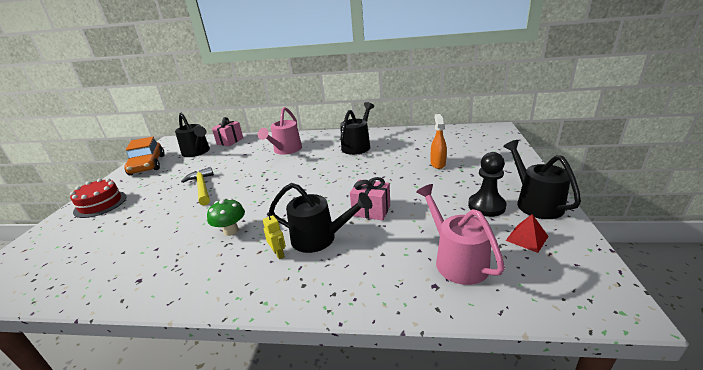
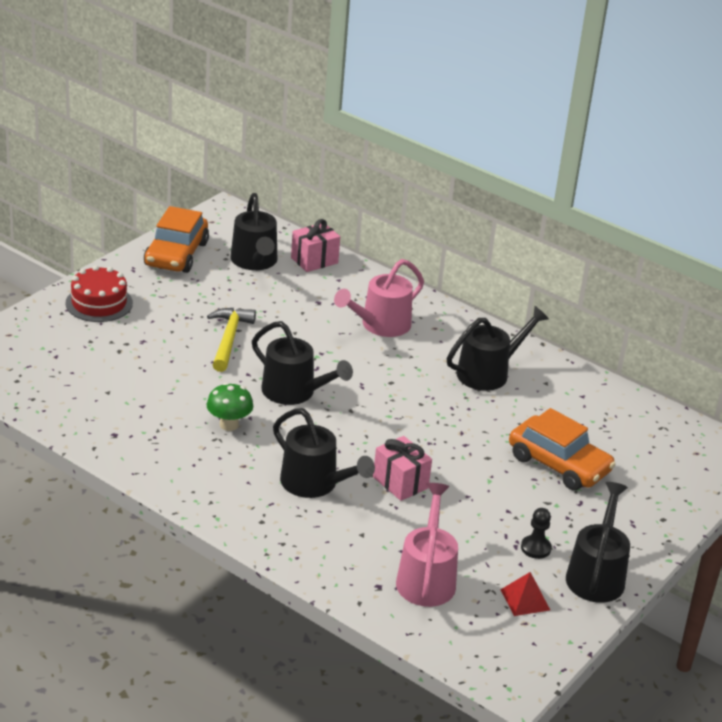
camera: 25 degrees right, 5 degrees up
yellow robot [263,212,286,259] -> none
orange spray bottle [431,114,447,169] -> orange car [509,408,616,491]
black pawn [468,152,506,217] -> black pawn [521,508,552,559], size x0.61
none -> black watering can [252,321,353,405]

